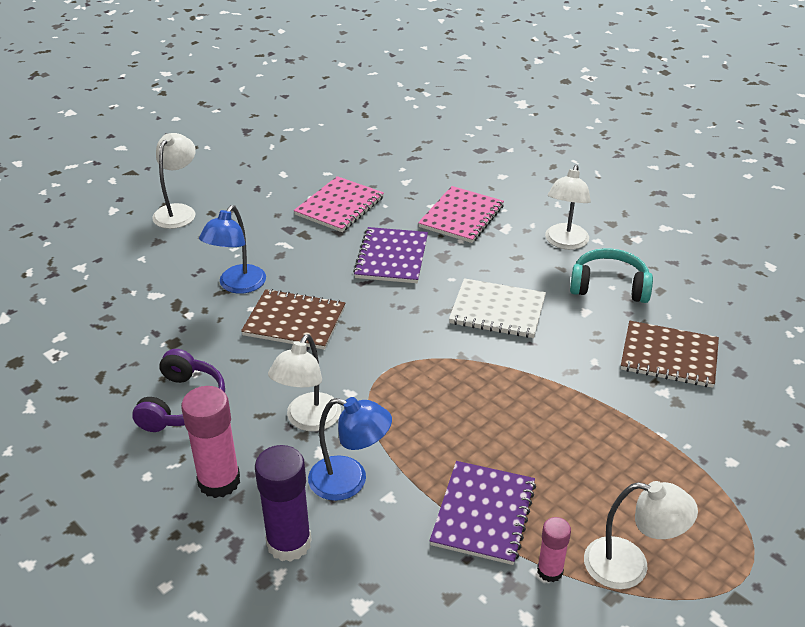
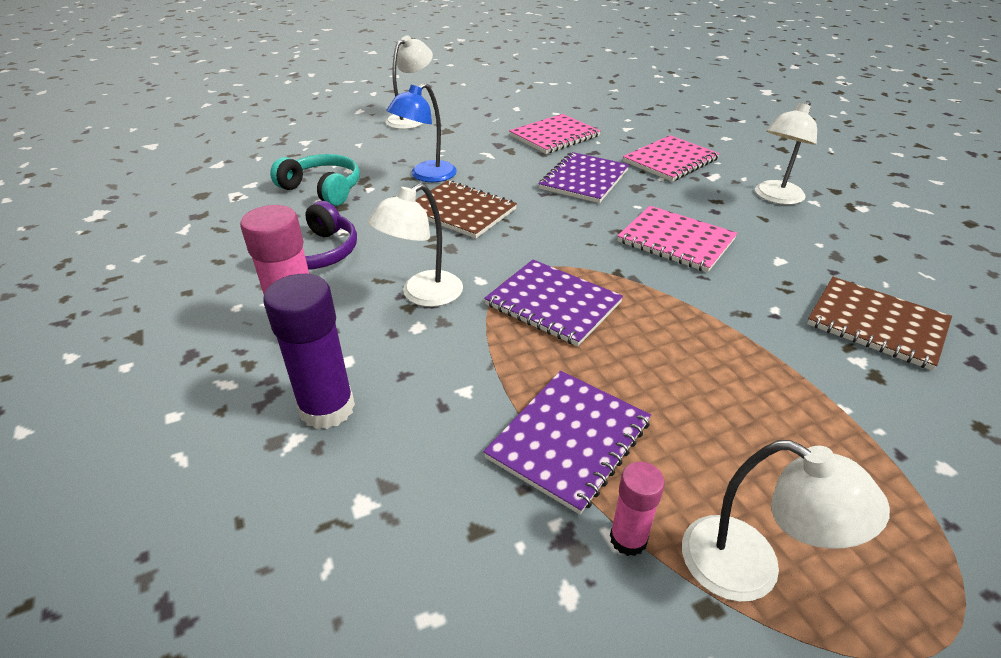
camera: 20 degrees right, 0 degrees up
blue lamp [308,397,392,501] -> none
white notebook [449,278,546,338] -> pink notebook [618,206,737,272]
turquoise headphones [570,248,653,303] -> turquoise headphones moved to [270,154,360,206]
none -> purple notebook [484,260,623,346]

